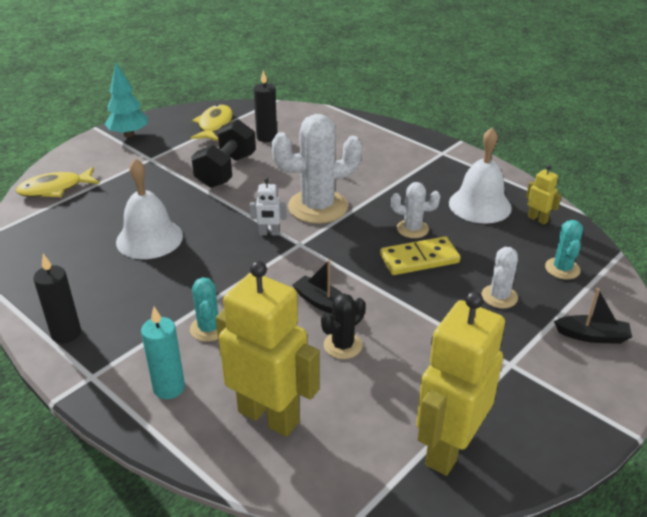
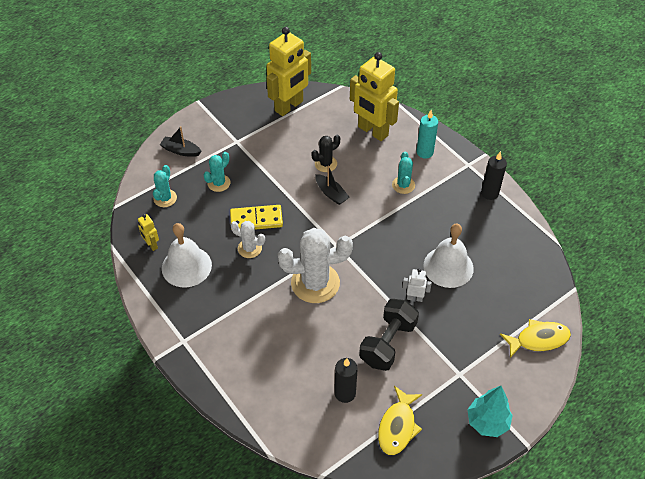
camera: 170 degrees left, 15 degrees up
white robot [250,178,286,235] -> white robot moved to [402,269,432,302]
white cactus [481,247,518,308] -> turquoise cactus [203,152,230,192]

